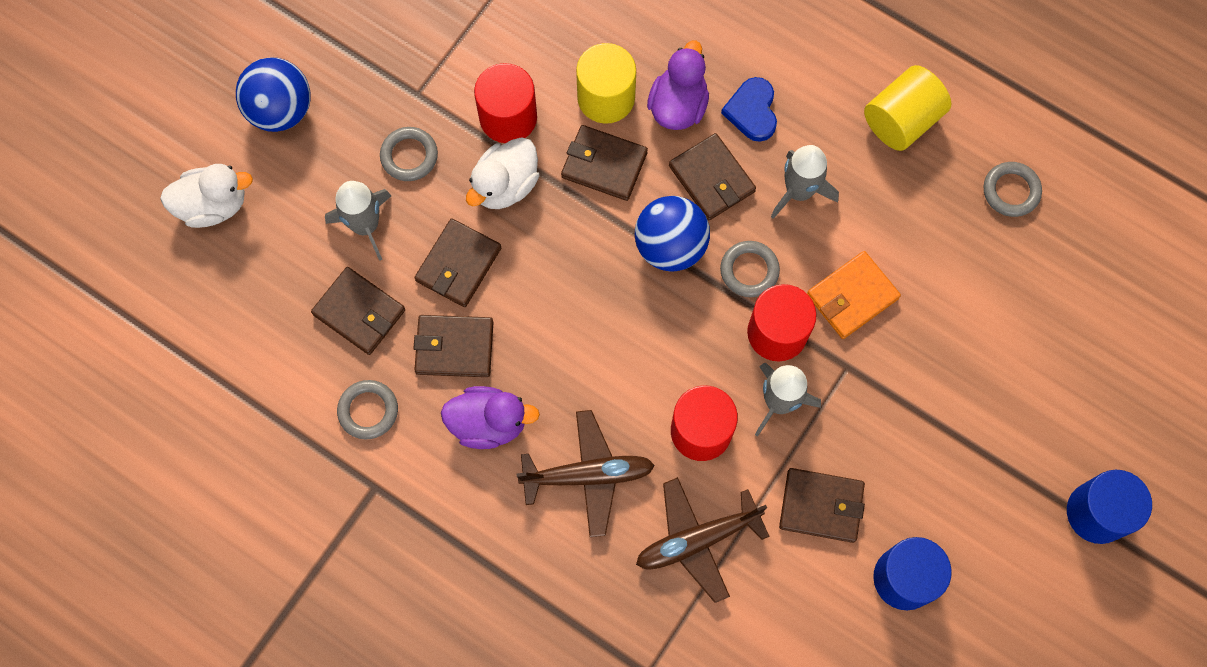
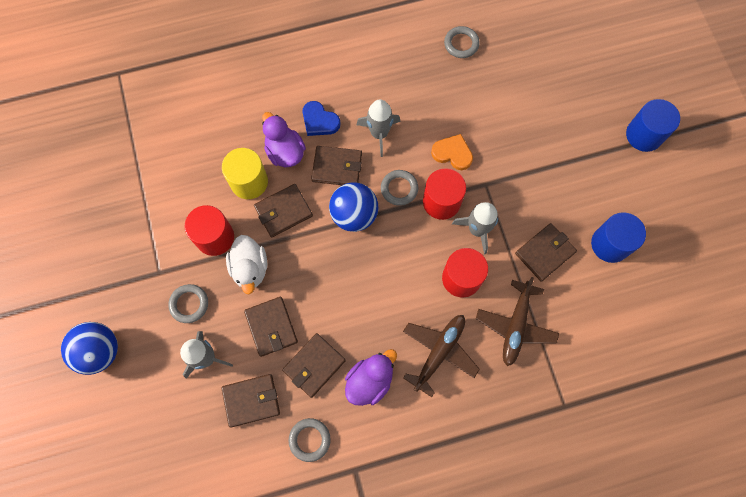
camera: 50 degrees left, 0 degrees up
white duck [160,164,253,228] -> none
orange wallet [807,251,901,339] -> orange heart [431,134,473,170]
yellow cylinder [864,65,951,151] -> none

